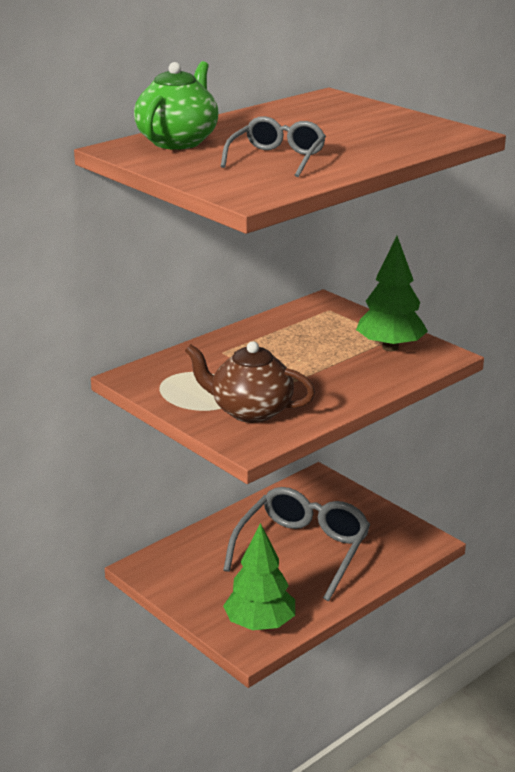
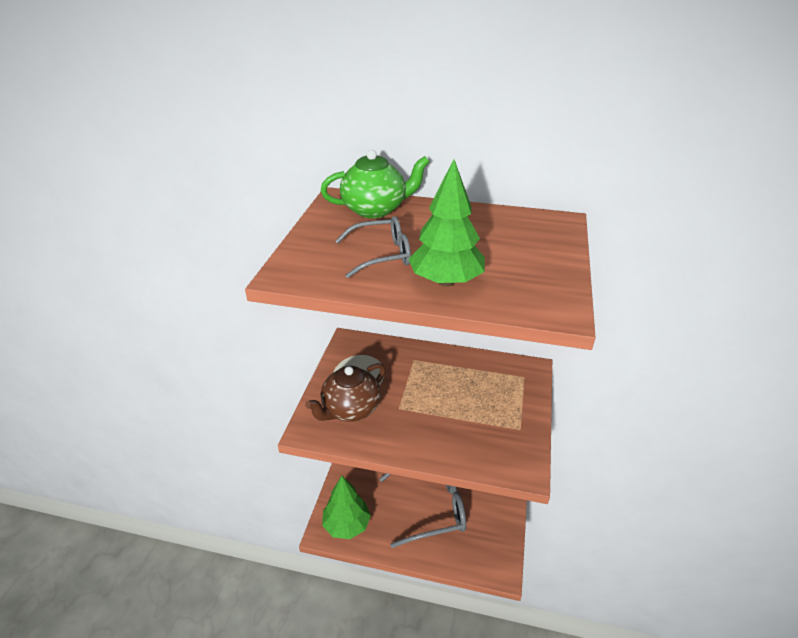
camera: 55 degrees right, 10 degrees up
brown teapot [185,341,315,423] -> brown teapot turned 120 degrees counterclockwise [305,363,385,422]
green tree [356,236,428,351] -> green tree moved to [409,159,485,287]

